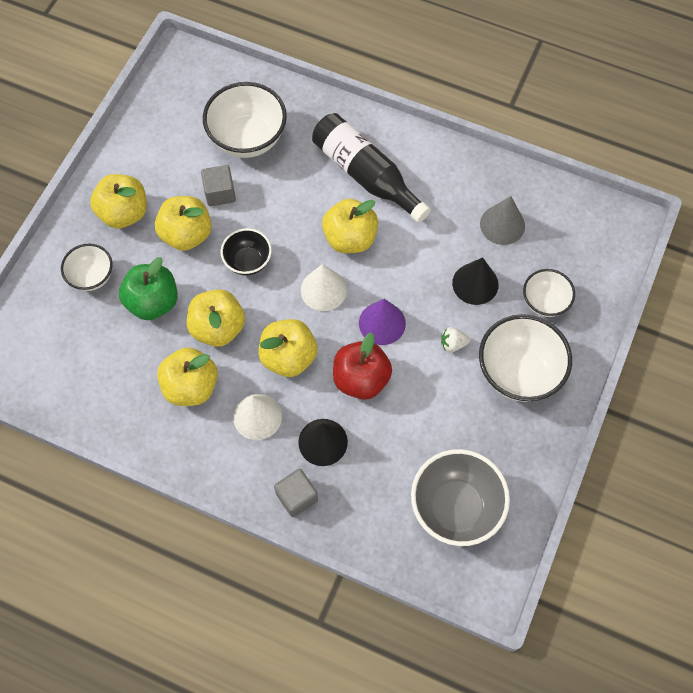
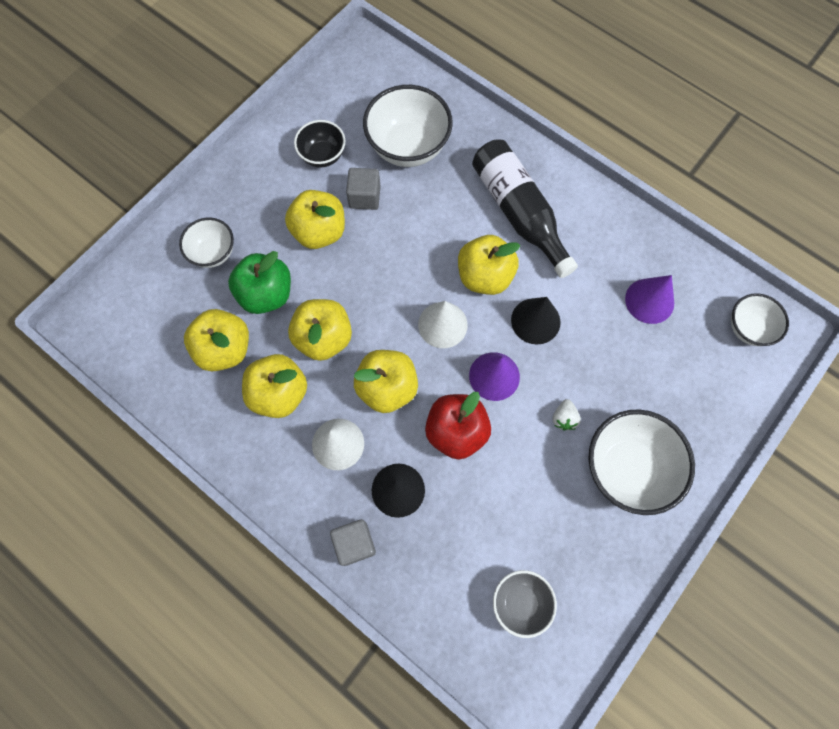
camera: 15 degrees right, 5 degrees up
yellow apple [90,174,147,229] -> yellow apple moved to [184,309,249,371]
black bowl [221,228,272,275] -> black bowl moved to [294,120,345,167]
grey bowl [411,449,510,546] -> grey bowl [493,570,557,638], size x0.58
white strawberry [441,327,470,352] -> white strawberry turned 90 degrees counterclockwise [552,399,581,430]
black cone [452,257,499,305] -> black cone moved to [511,297,561,344]
grey cone [480,196,525,245] -> purple cone [625,275,674,324]
white bowl [523,269,575,317] -> white bowl moved to [731,293,789,346]

